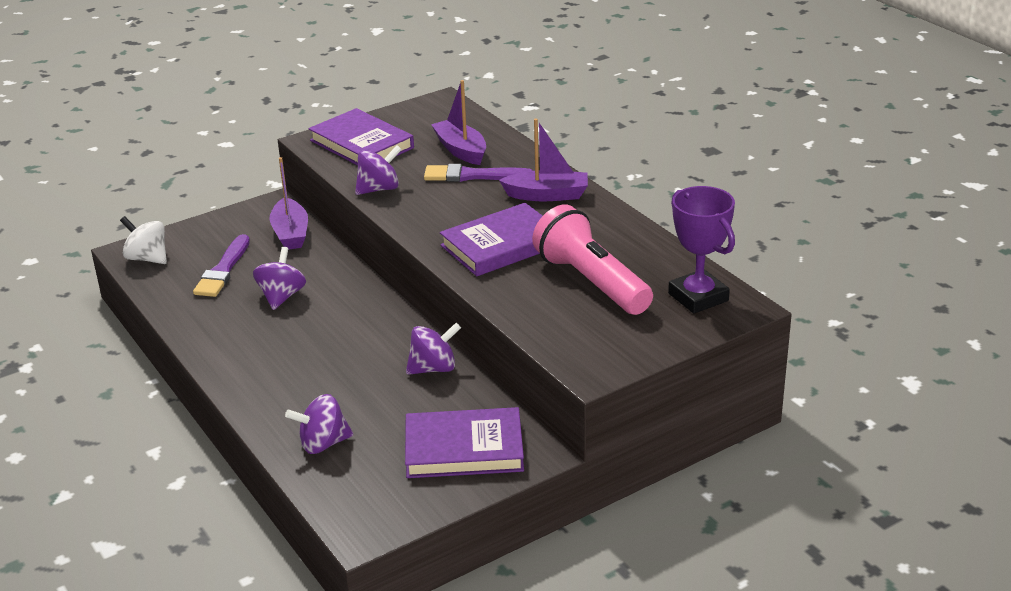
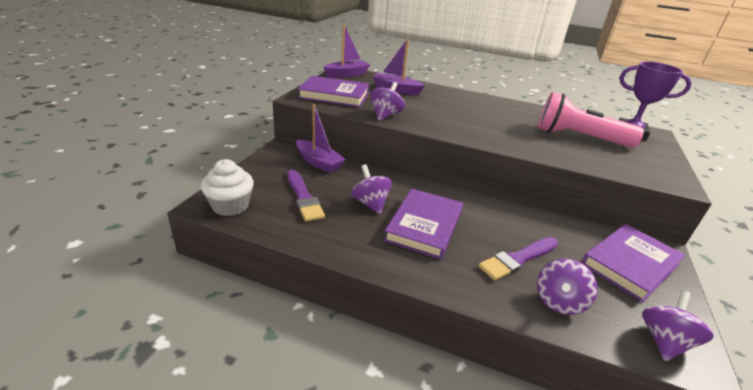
camera: 40 degrees left, 0 degrees up
white spinning top [120,216,167,264] -> white cupcake [201,159,254,216]
purple spinning top [406,322,461,375] -> purple spinning top moved to [642,291,714,361]
purple brush [424,164,533,182] -> purple brush moved to [479,237,558,280]
purple book [440,203,543,276] -> purple book moved to [384,188,463,259]
purple boat [499,118,588,202] -> purple boat moved to [323,25,370,78]

